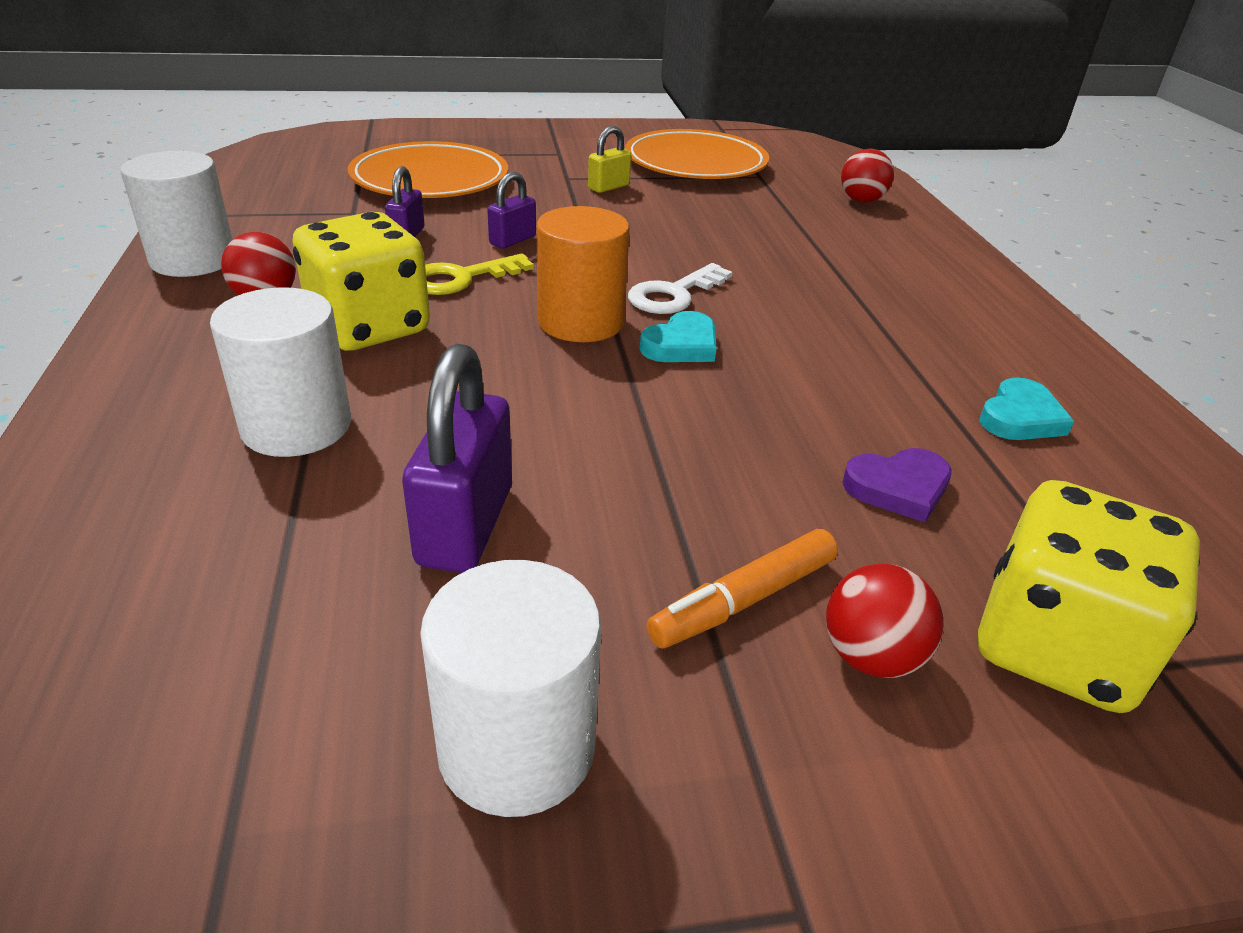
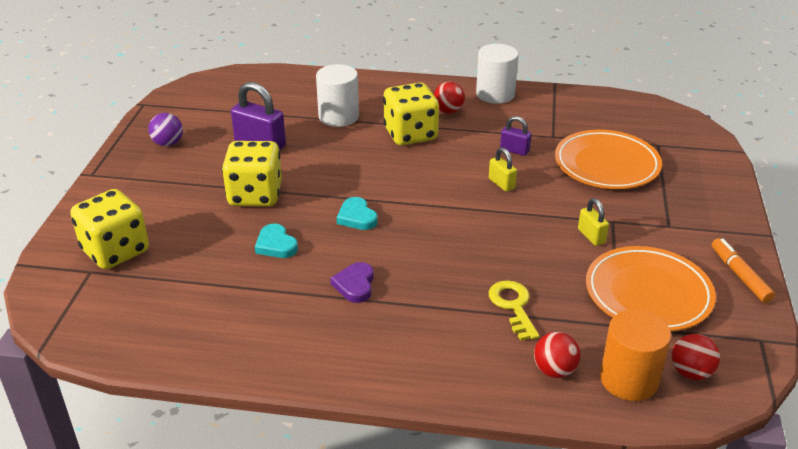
camera: 110 degrees right, 0 degrees up
white cylinder [420,560,601,817] -> purple ball [148,113,183,146]
yellow key [425,253,534,295] -> yellow key moved to [489,280,539,341]
purple padlock [487,172,536,249] -> yellow padlock [489,147,517,192]
orange cylinder [536,206,630,342] -> orange cylinder moved to [600,309,671,401]
white key [628,263,732,314] -> none
orange marker [647,529,838,649] -> orange marker moved to [712,238,775,303]
red ball [826,563,944,678] -> red ball moved to [672,334,720,380]
purple heart [842,448,952,522] -> purple heart moved to [330,262,374,303]
turquoise heart [979,377,1074,440] -> turquoise heart moved to [255,224,298,258]
none -> yellow dice [222,141,282,206]

